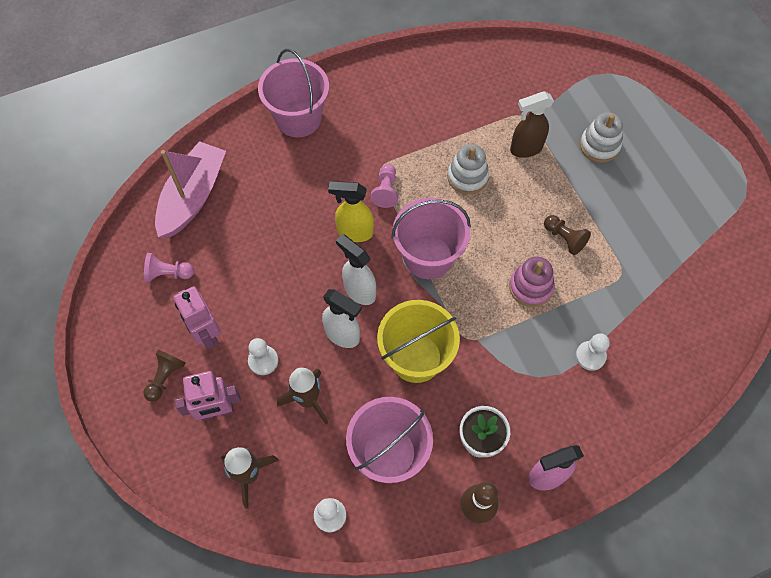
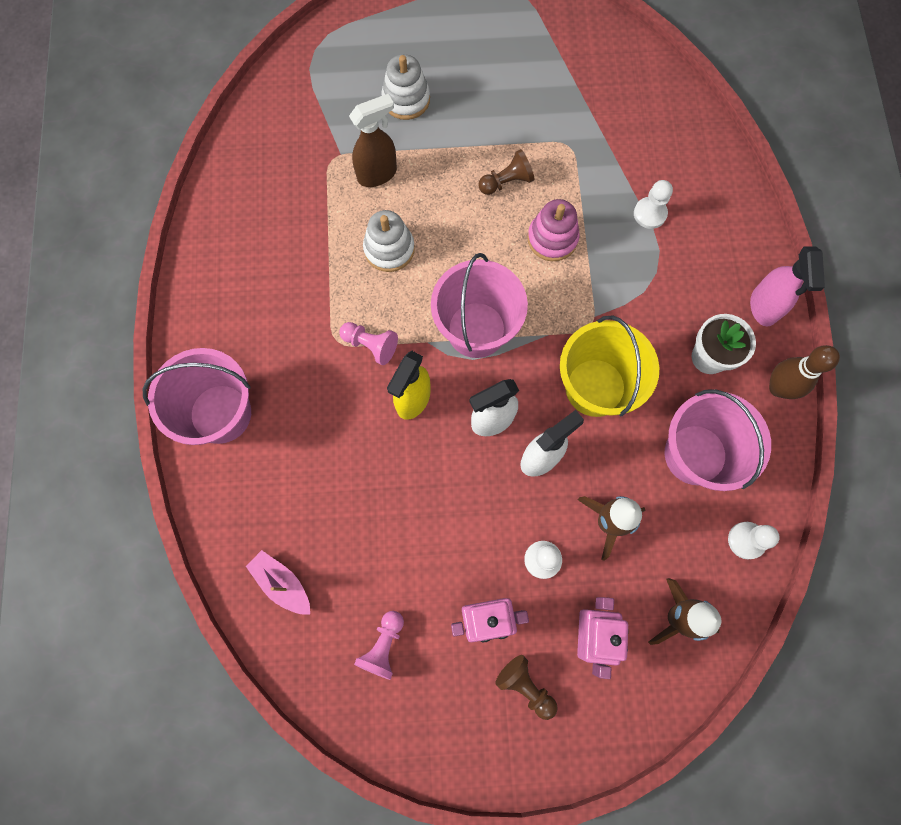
camera: 70 degrees left, 10 degrees up
pink boat [155,141,226,238] -> pink boat [246,550,310,614], size x0.52
brown spray bottle [510,91,554,158] -> brown spray bottle turned 120 degrees counterclockwise [349,94,397,187]

